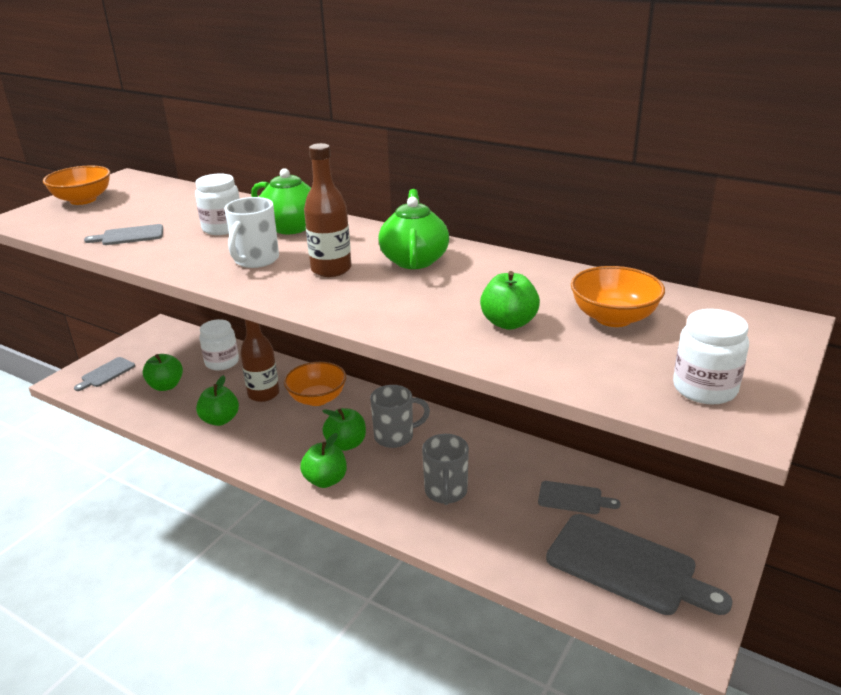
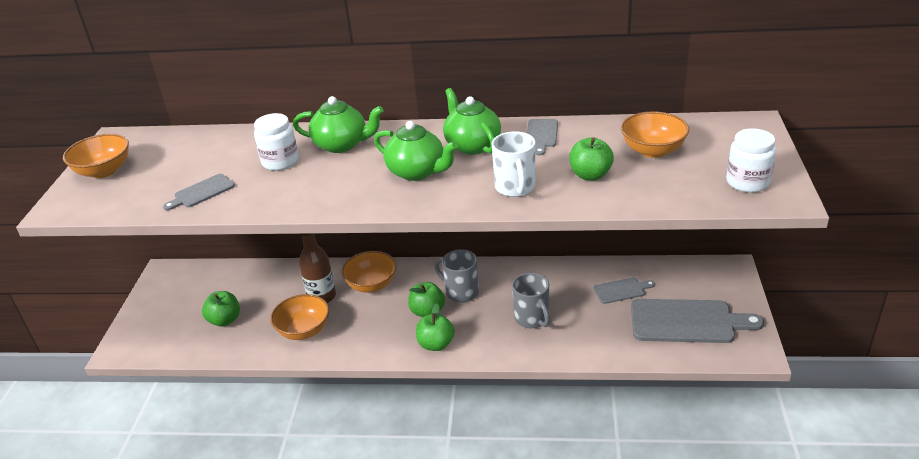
camera: 25 degrees left, 5 degrees up
grey cutting board [74,357,135,391] -> grey cutting board moved to [527,119,558,155]
green apple [196,375,239,426] -> orange bowl [270,294,329,340]
white jar [199,319,239,370] -> none
white mug [224,197,279,268] -> white mug moved to [492,131,536,197]
brown bottle [304,143,352,277] -> green teapot [374,121,458,181]
grey mug [370,385,430,448] -> grey mug turned 105 degrees counterclockwise [434,249,479,303]

